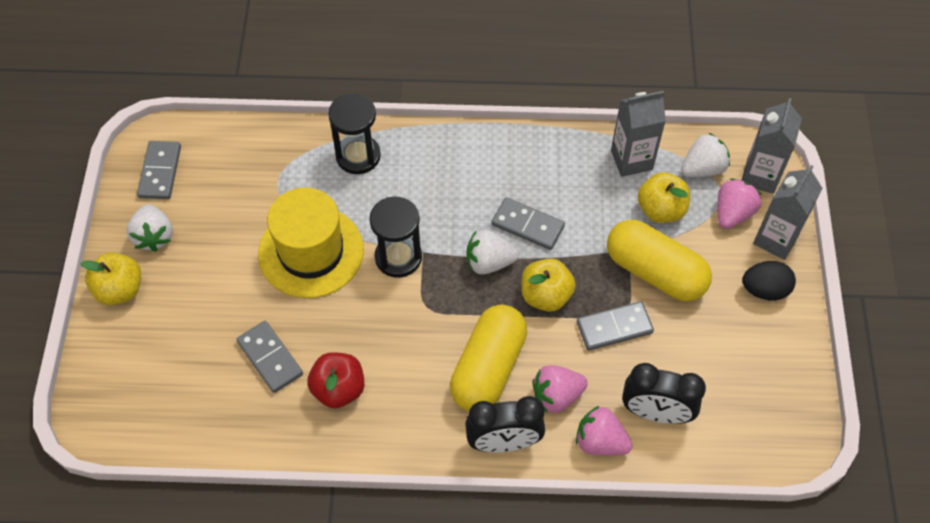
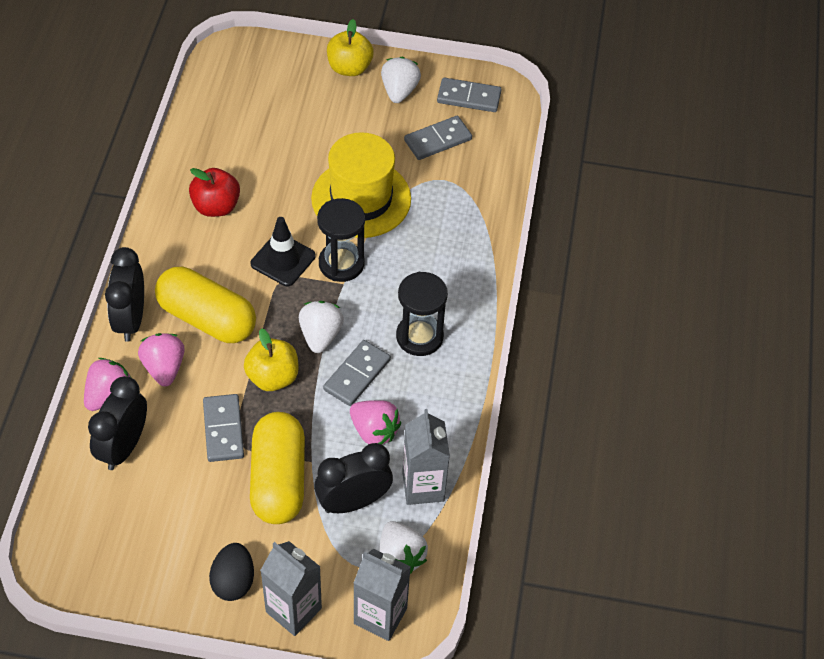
camera: 95 degrees right, 5 degrees down
white strawberry [127,204,173,252] -> white strawberry turned 105 degrees clockwise [381,57,421,103]
grey domino [236,321,303,393] -> grey domino moved to [404,116,472,160]
black hourglass [328,93,381,174] -> black hourglass moved to [396,272,448,356]
yellow capsule [607,220,712,301] -> yellow capsule turned 45 degrees counterclockwise [250,412,305,524]
yellow apple [638,172,690,223] -> black clock [314,443,393,513]
pink strawberry [717,178,762,229] -> pink strawberry moved to [350,400,401,445]
none -> black traffic cone [251,217,316,286]

